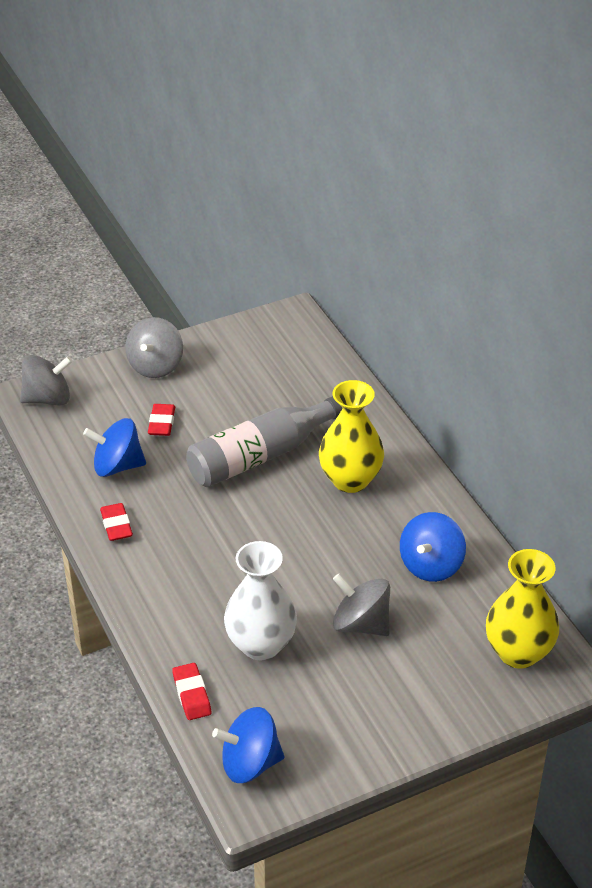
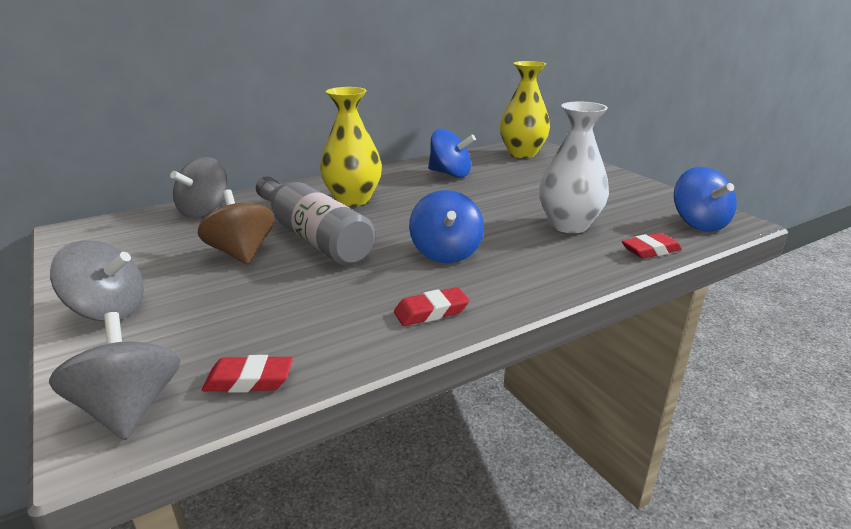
camera: 95 degrees left, 15 degrees down
blue spinning top [83,418,146,477] -> blue spinning top moved to [409,190,484,263]
red eraser [148,404,175,436] -> red eraser moved to [202,355,293,393]
grey spinning top [333,574,390,636] -> grey spinning top moved to [170,157,227,218]
none -> brown spinning top [198,189,275,265]

